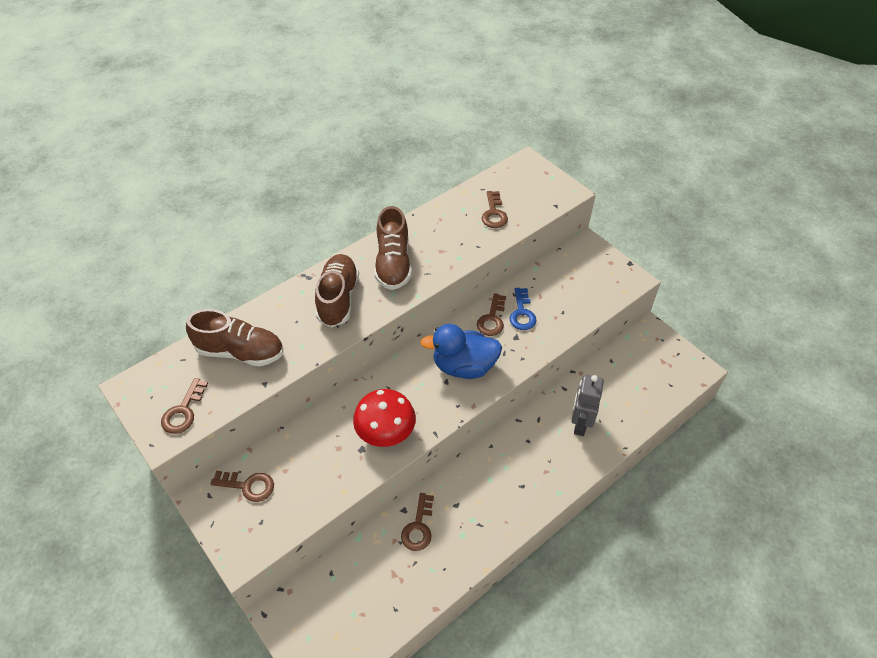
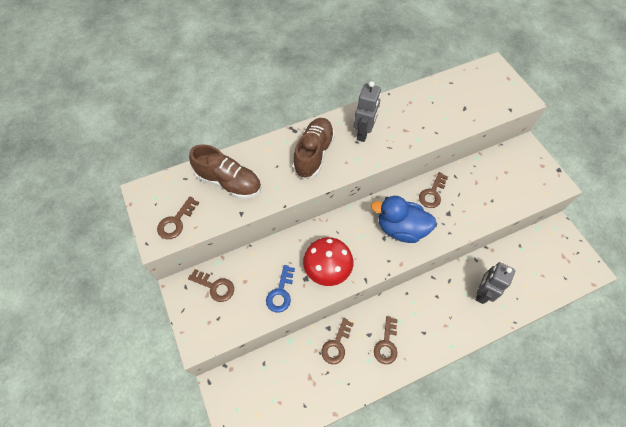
camera: 15 degrees right, 10 degrees up
brown shoe [374,206,412,290] -> grey robot [354,81,381,142]
brown key [482,191,508,228] -> brown key moved to [374,316,398,364]
blue key [510,288,537,330] -> blue key moved to [266,265,295,313]

